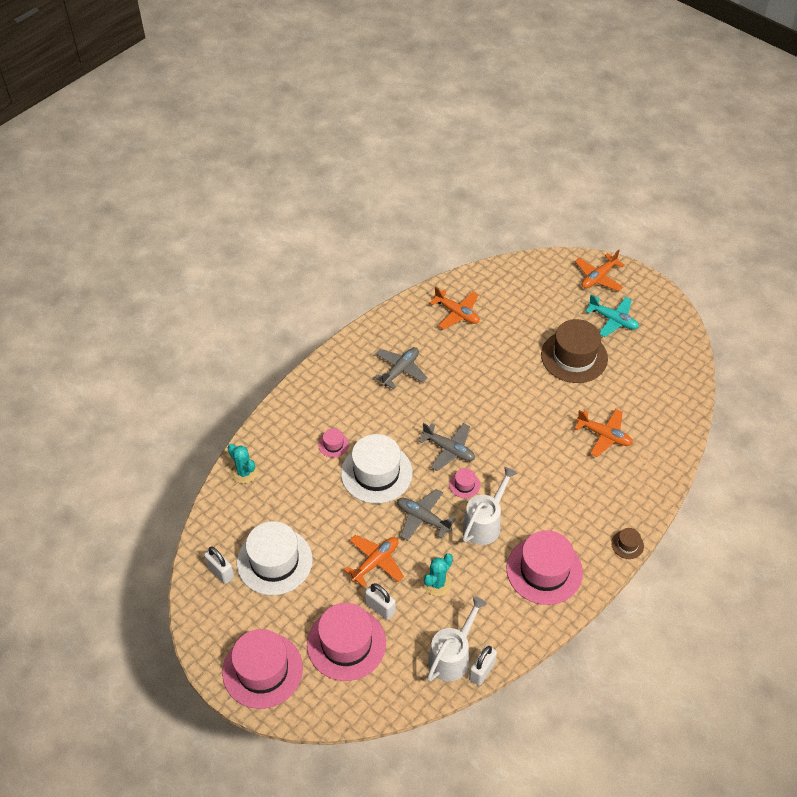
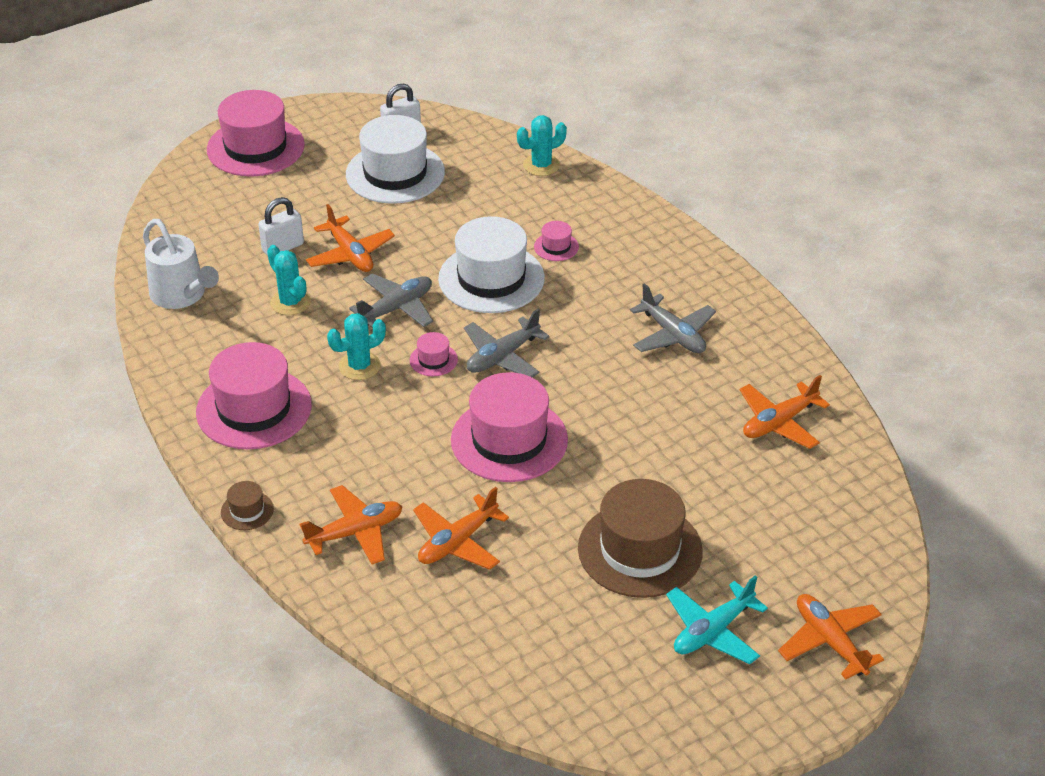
camera: 105 degrees right, 10 degrees down
pink hat [307,603,386,681] -> pink hat moved to [451,372,568,482]
white watering can [462,467,517,545] -> turquoise cactus [327,313,386,380]
white padlock [469,645,497,686] -> none
none -> orange plane [299,485,403,564]

